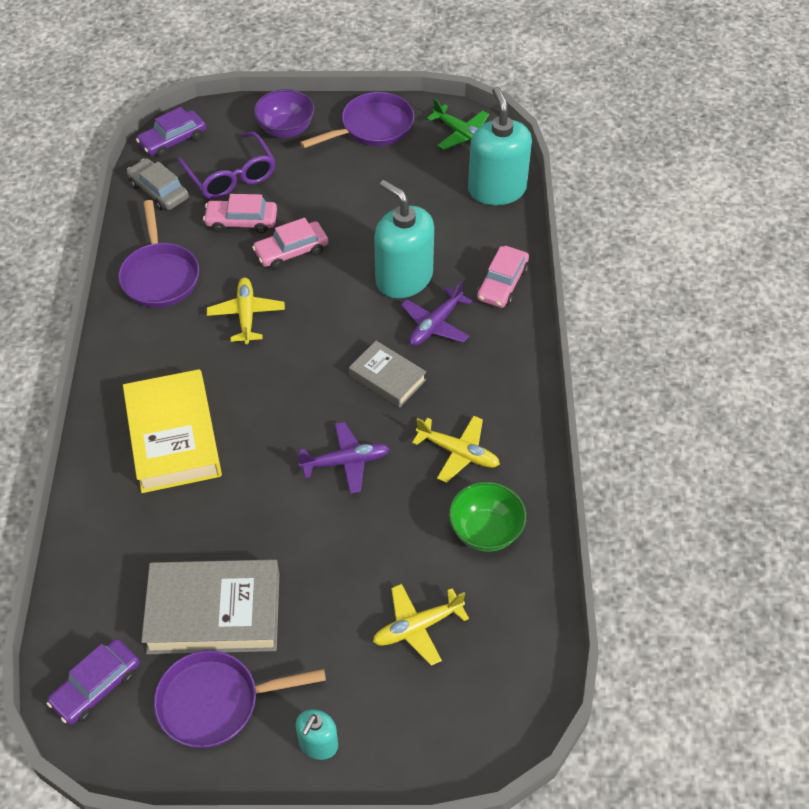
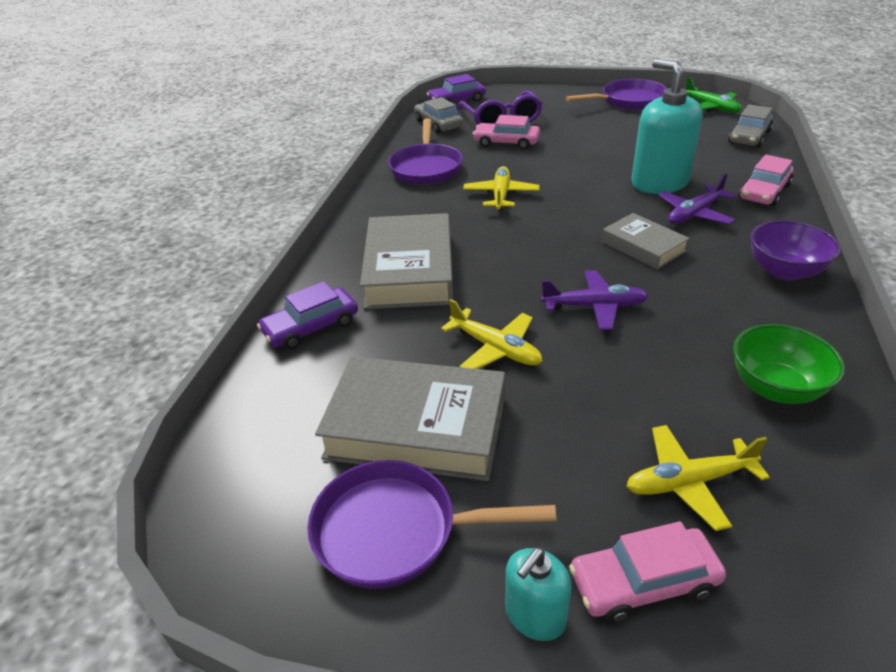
camera: 15 degrees right, 15 degrees down
purple car [47,639,140,725] -> purple car moved to [257,281,358,350]
yellow book [123,369,222,493] -> grey book [360,213,453,309]
pink car [252,218,328,269] -> pink car moved to [569,521,726,623]
purple bowl [254,89,314,138] -> purple bowl moved to [750,220,840,281]
yellow plane [412,416,500,483] -> yellow plane moved to [441,299,543,369]
turquoise soap dispenser [468,86,532,205] -> grey car [728,104,773,147]

